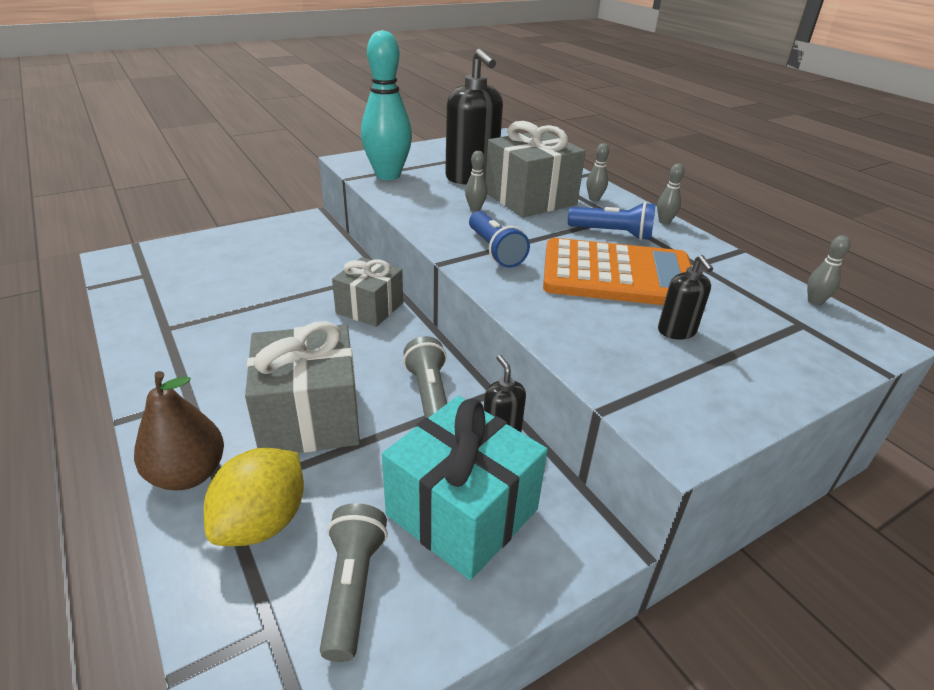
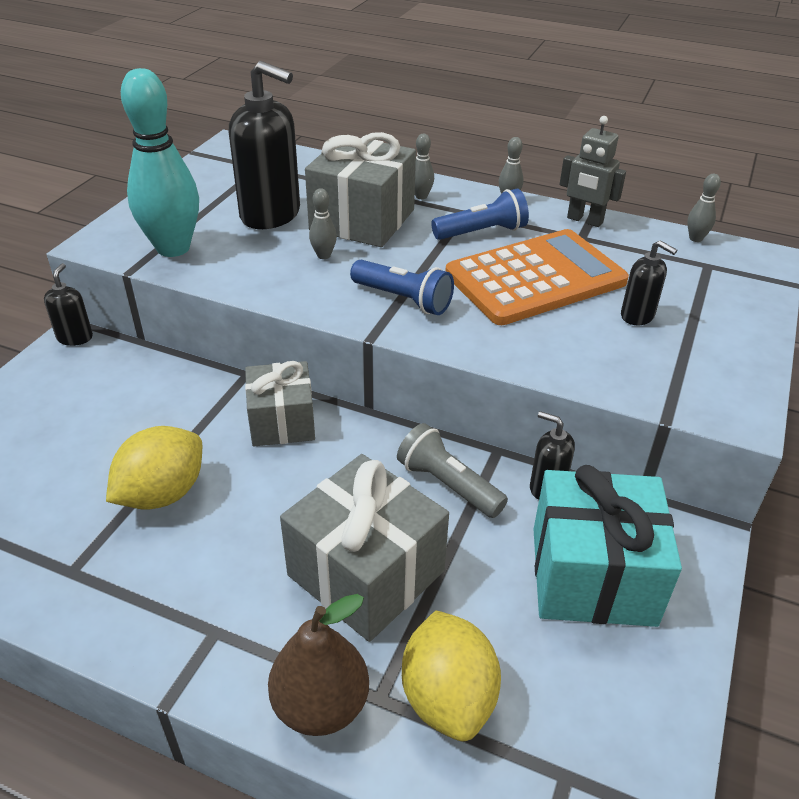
camera: 35 degrees left, 5 degrees up
grey flashlight [320,503,388,662] -> none
none -> black soap dispenser [44,263,93,346]
none -> yellow lemon [106,426,202,510]
none -> grey robot [560,116,626,227]

